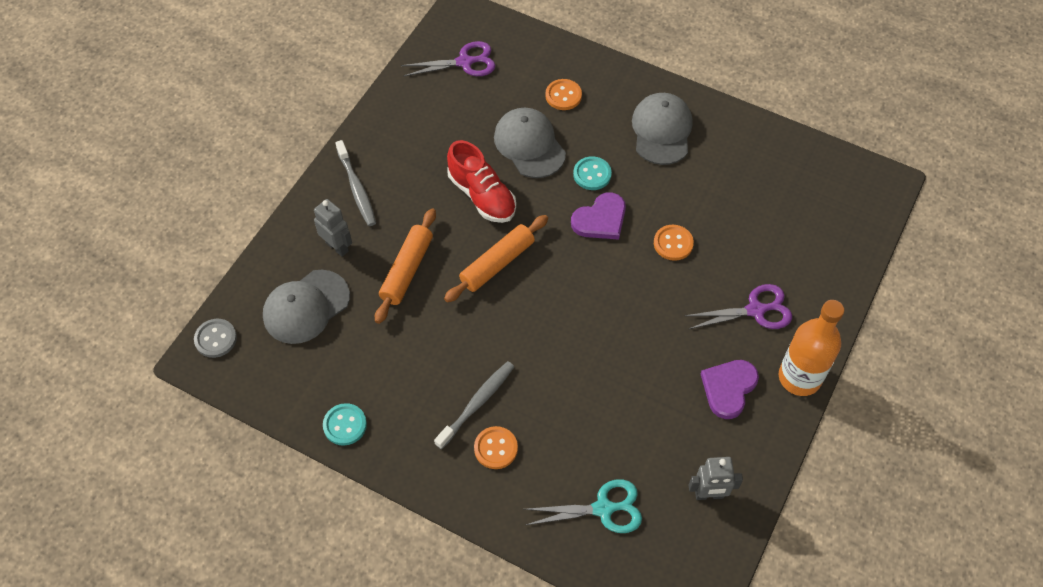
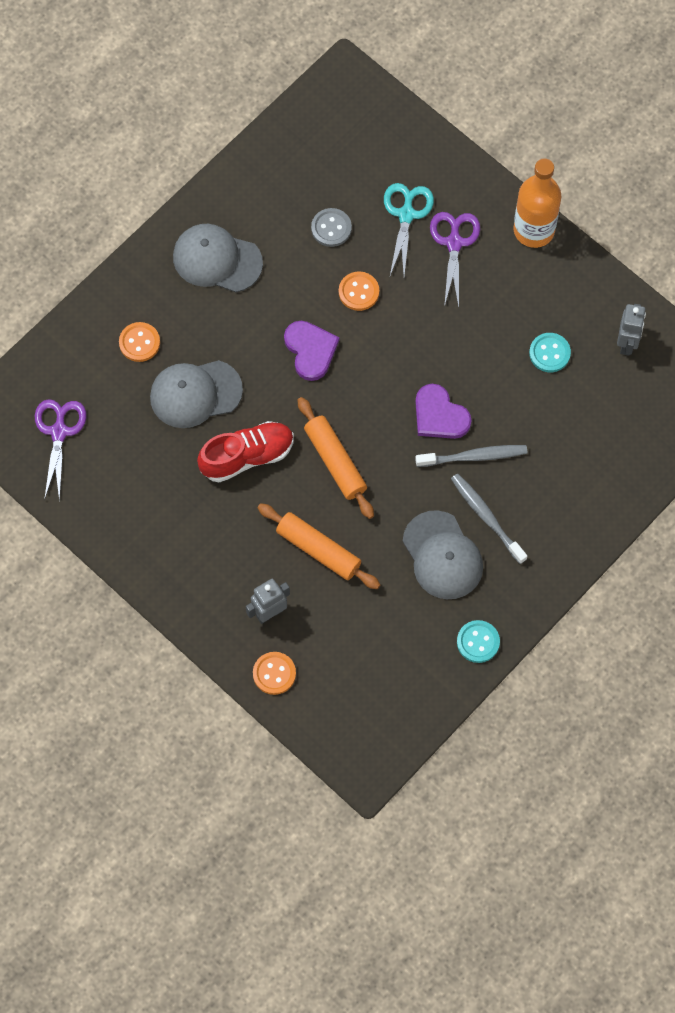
camera: 75 degrees left, 10 degrees up
grey button [194,319,237,358] -> grey button moved to [311,208,352,247]
grey cap [263,270,350,344] -> grey cap moved to [403,510,483,599]
grey toothbrush [335,140,376,226] -> grey toothbrush moved to [415,445,528,467]
orange button [474,426,518,469] -> orange button moved to [253,652,296,695]
turquoise scissors [524,479,642,533] -> turquoise scissors moved to [384,183,434,275]
turquoise button [573,156,612,190] -> turquoise button moved to [529,333,571,372]
purple heart [701,360,759,419] -> purple heart moved to [415,384,472,439]

